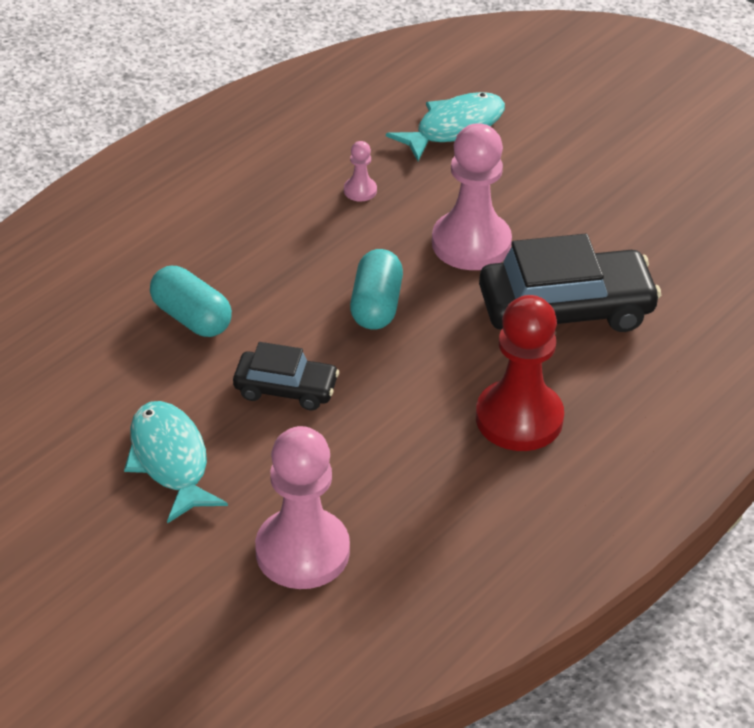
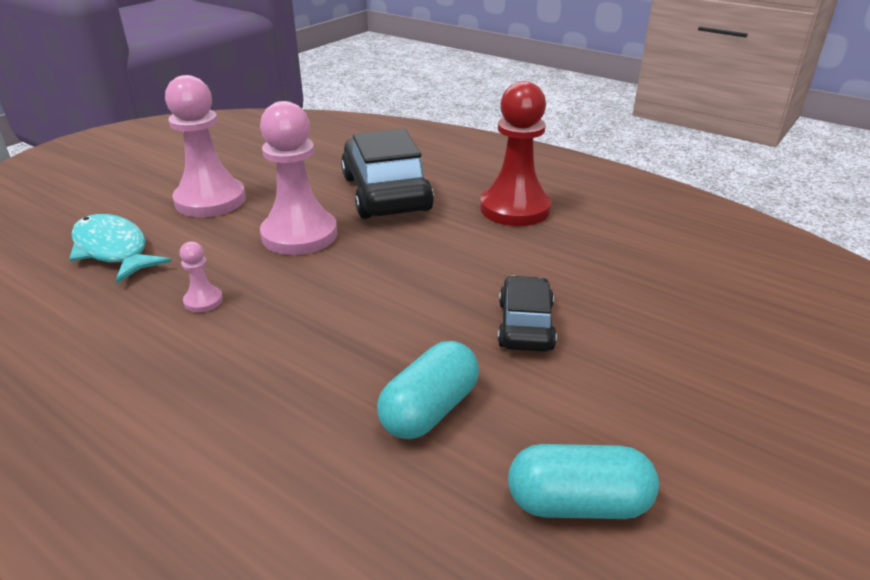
camera: 95 degrees left, 10 degrees down
turquoise fish [124,401,228,524] -> none
pink pawn [255,426,350,589] -> pink pawn moved to [165,75,246,217]
turquoise capsule [350,249,403,330] -> turquoise capsule moved to [508,444,659,519]

